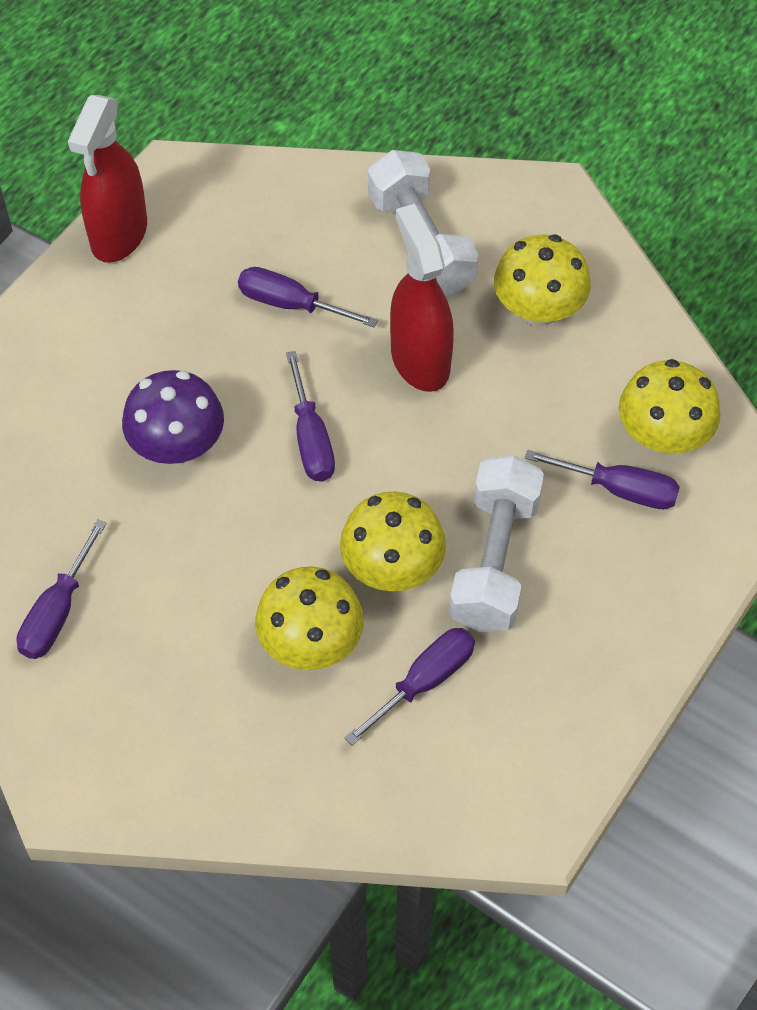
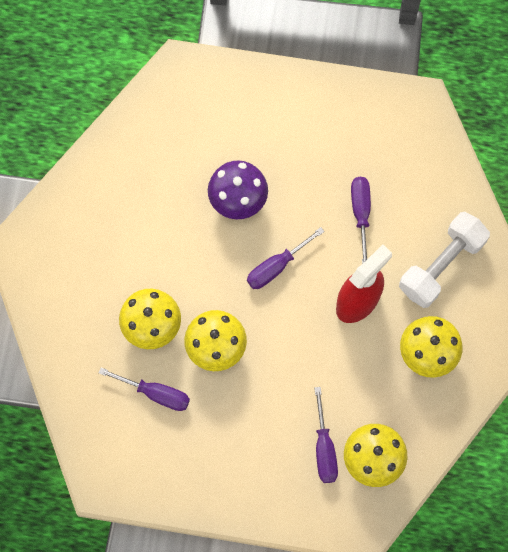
camera: 65 degrees right, 15 degrees up
purple screwdriver [17,519,107,659] -> none
red spray bottle [68,95,147,263] -> none
white dumbbell [449,455,544,632] -> none

